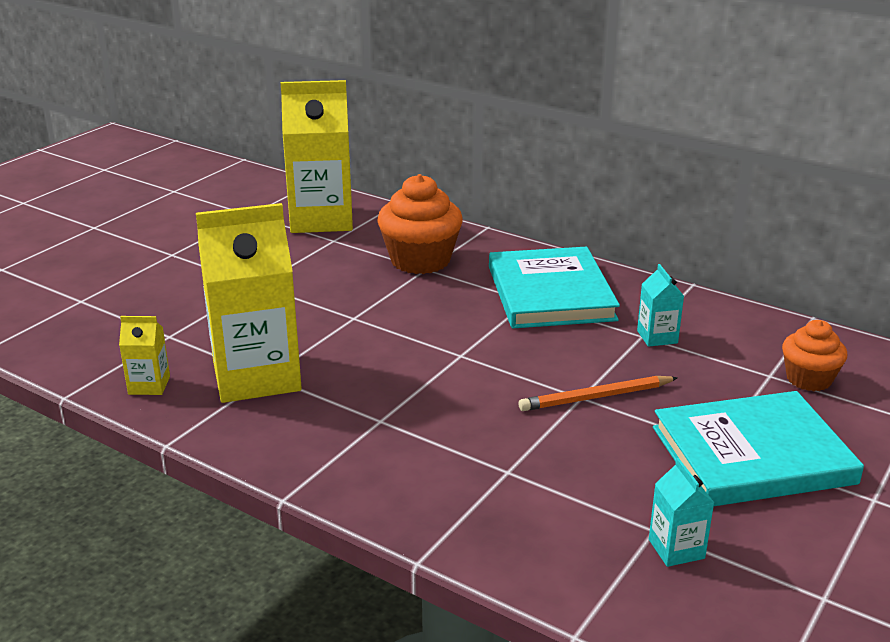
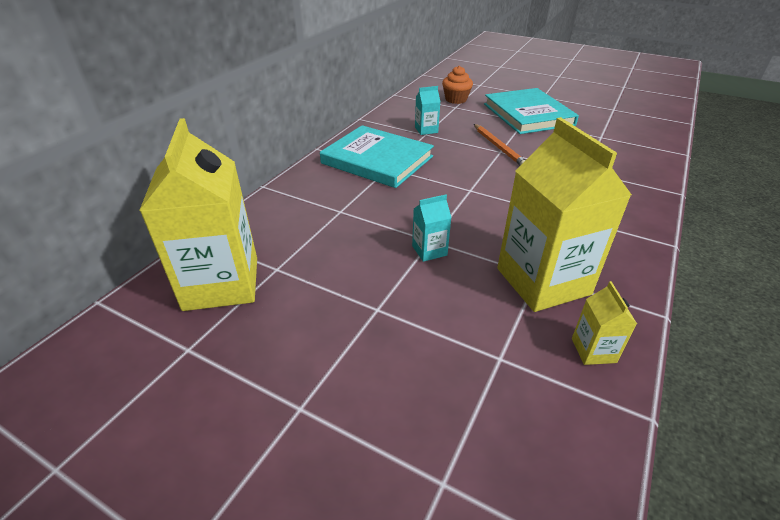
camera: 95 degrees left, 10 degrees up
orange cupcake [377,174,463,274] -> none
turquoise book [489,247,620,328] -> turquoise book turned 45 degrees clockwise [320,125,434,188]
turquoise carton [649,458,714,567] -> turquoise carton moved to [412,194,451,262]

